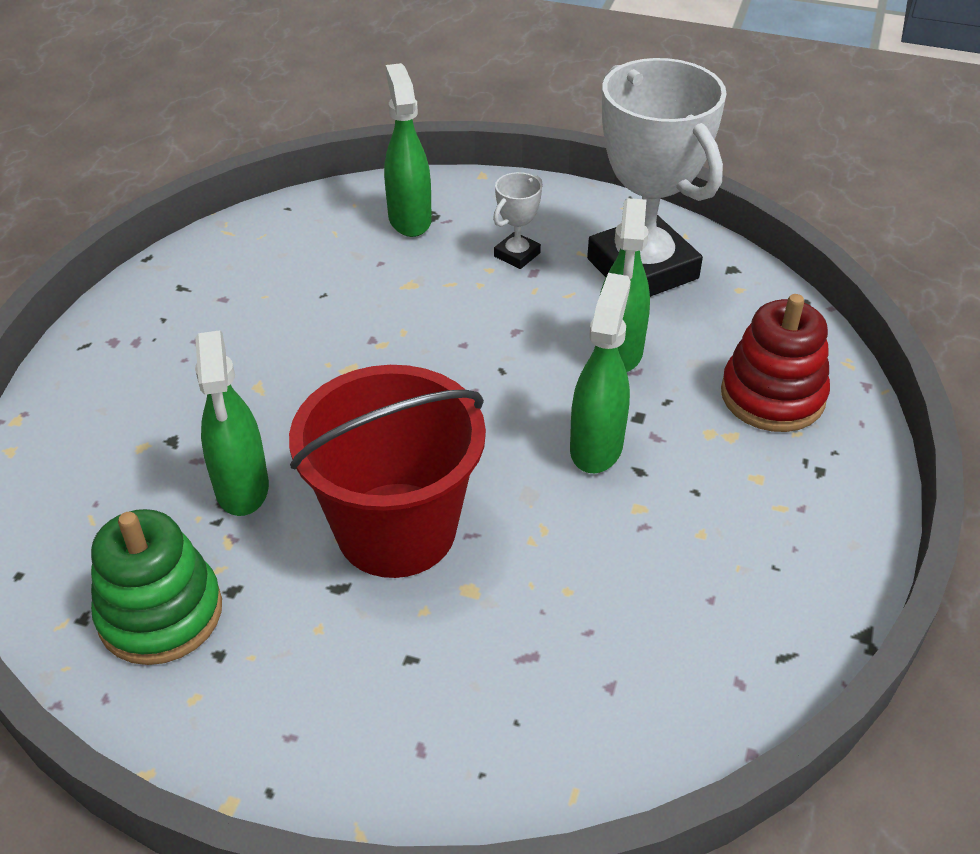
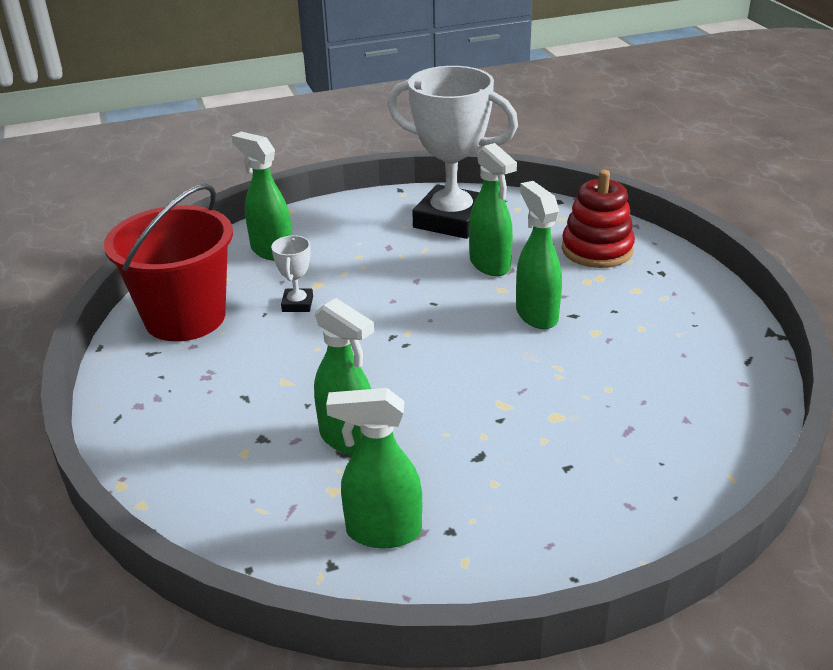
camera: 35 degrees left, 10 degrees down
green stacking toy [91,509,222,665] -> green spray bottle [326,388,422,549]
red bucket [289,365,486,578] -> red bucket moved to [104,184,233,341]
white trophy [493,172,543,269] -> white trophy moved to [271,235,313,312]

